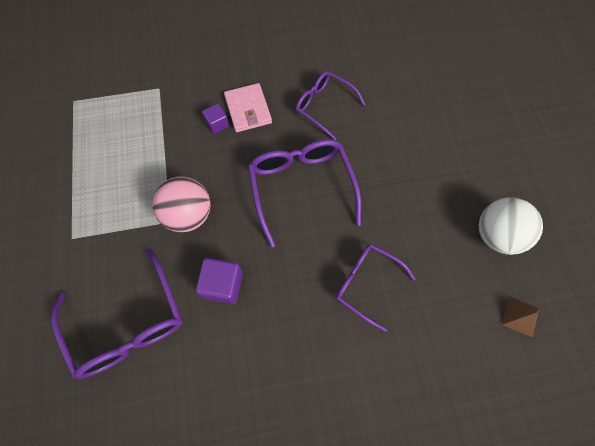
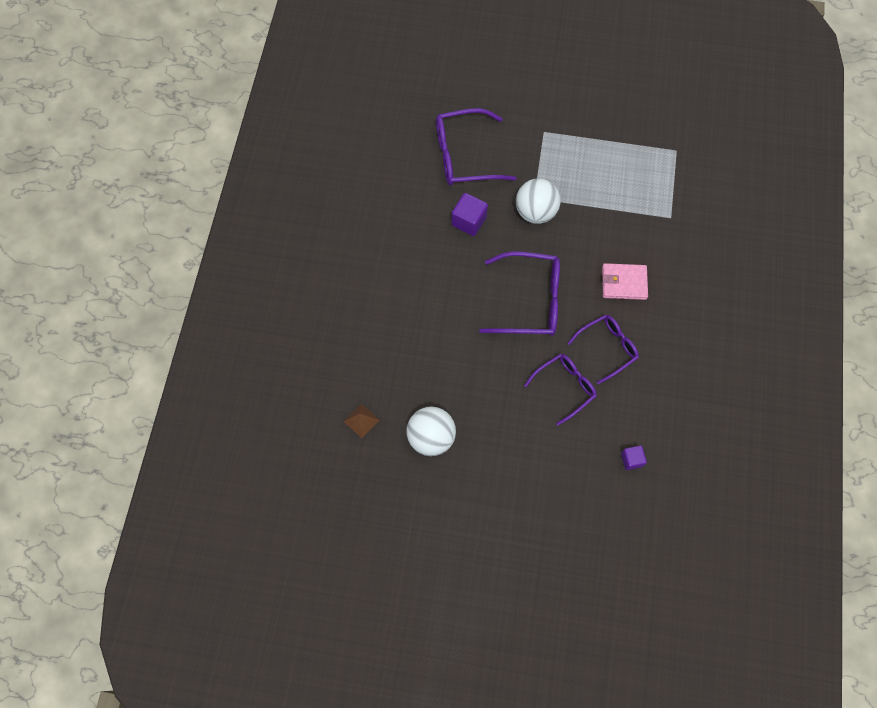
camera: 110 degrees right, 0 degrees up
pink ball [152,176,211,232] -> white ball [516,178,560,224]
purple cube [202,103,229,134] -> purple cube moved to [621,445,647,470]
purple glasses [336,244,415,332] -> purple glasses moved to [524,354,597,426]

